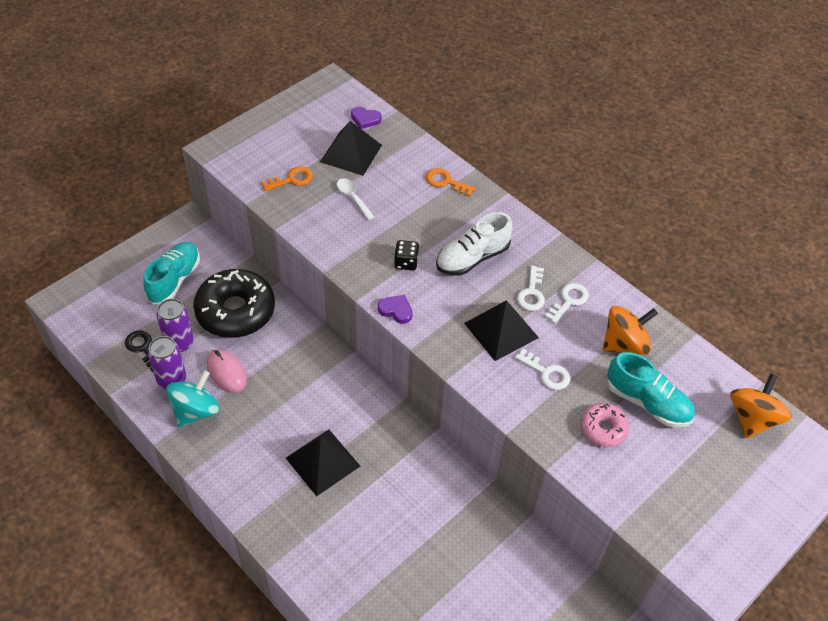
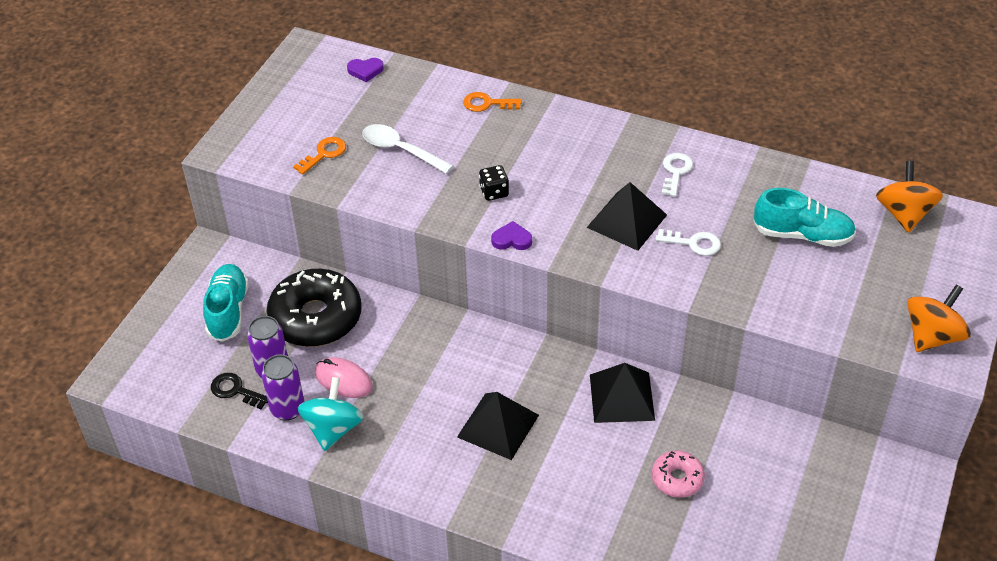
camera: 20 degrees left, 5 degrees down
black pyramid [320,121,382,176] -> black pyramid moved to [590,363,655,423]
white spoon [337,178,374,220] -> white spoon [362,124,453,174], size x1.53
white shoe [436,212,512,276] -> none
white key [517,266,545,311] -> none
pink donut [581,403,629,447] -> pink donut moved to [652,451,705,498]
orange spinning top [603,306,658,355] -> orange spinning top moved to [907,285,971,352]

